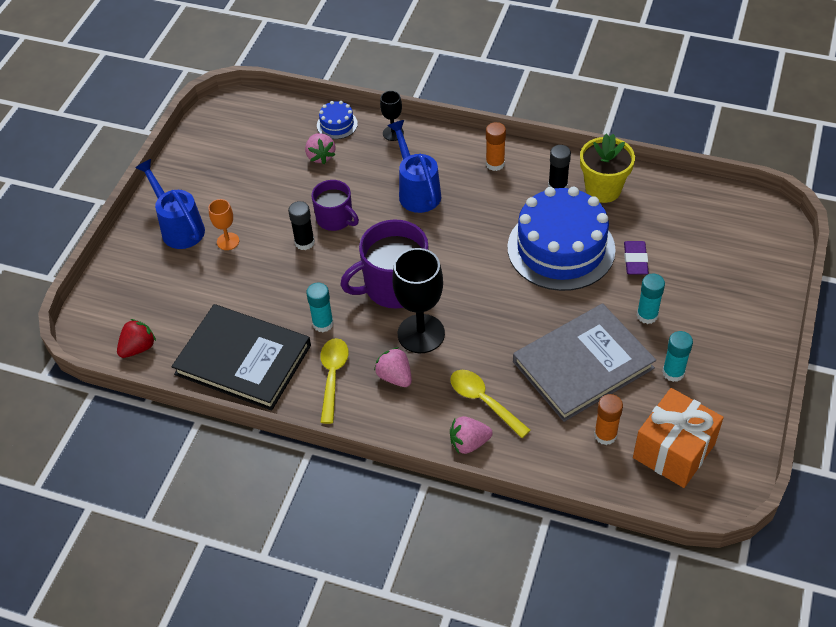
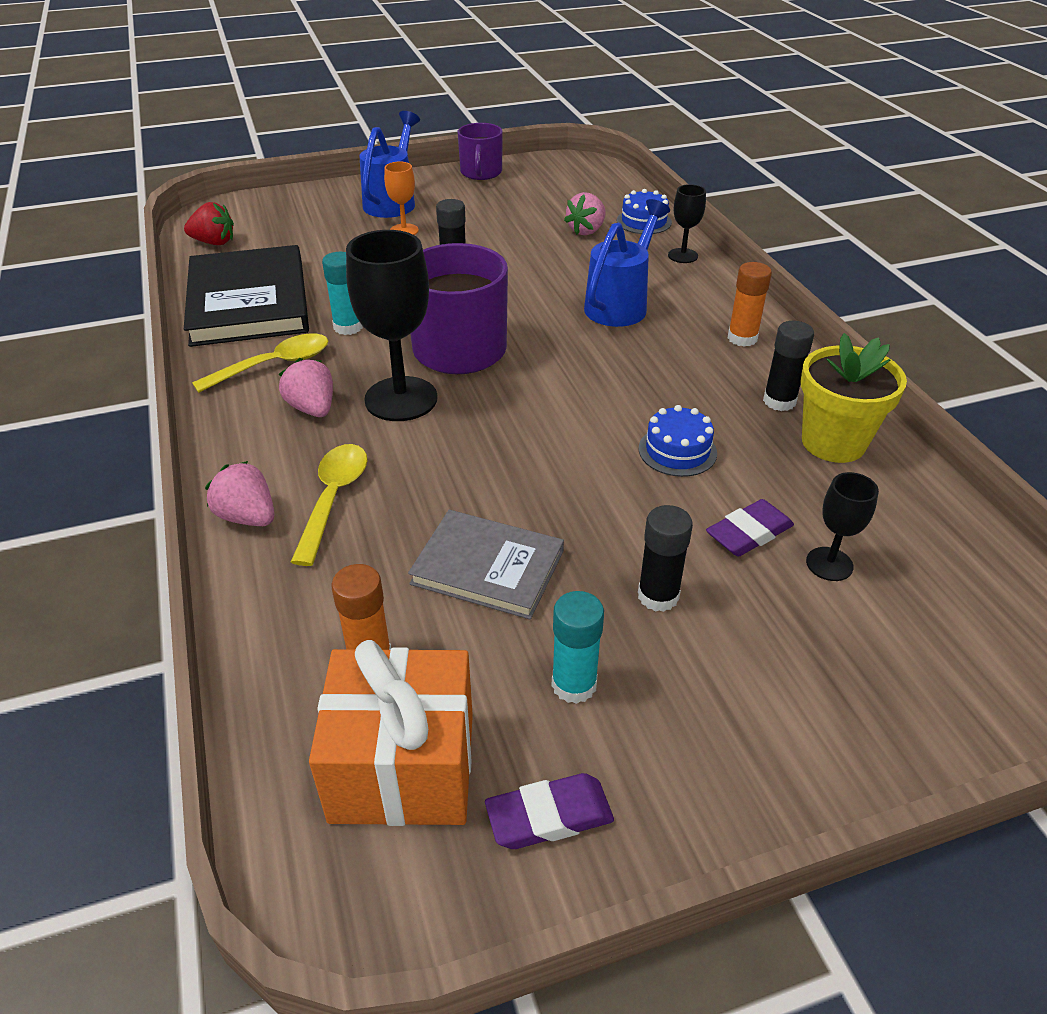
camera: 50 degrees right, 10 degrees down
purple mug [311,180,359,231] -> purple mug moved to [458,123,503,180]
pink strawberry [374,347,412,387] -> pink strawberry turned 45 degrees counterclockwise [279,358,333,417]
blue cake [507,187,616,291] -> blue cake [639,405,717,477], size x0.42
grey book [513,304,656,422] -> grey book [408,510,564,619], size x0.62
turquoise glue stick [637,274,665,324] -> black glue stick [638,505,693,612]
none -> purple eraser [485,773,614,849]
none -> black goblet [806,472,879,581]

